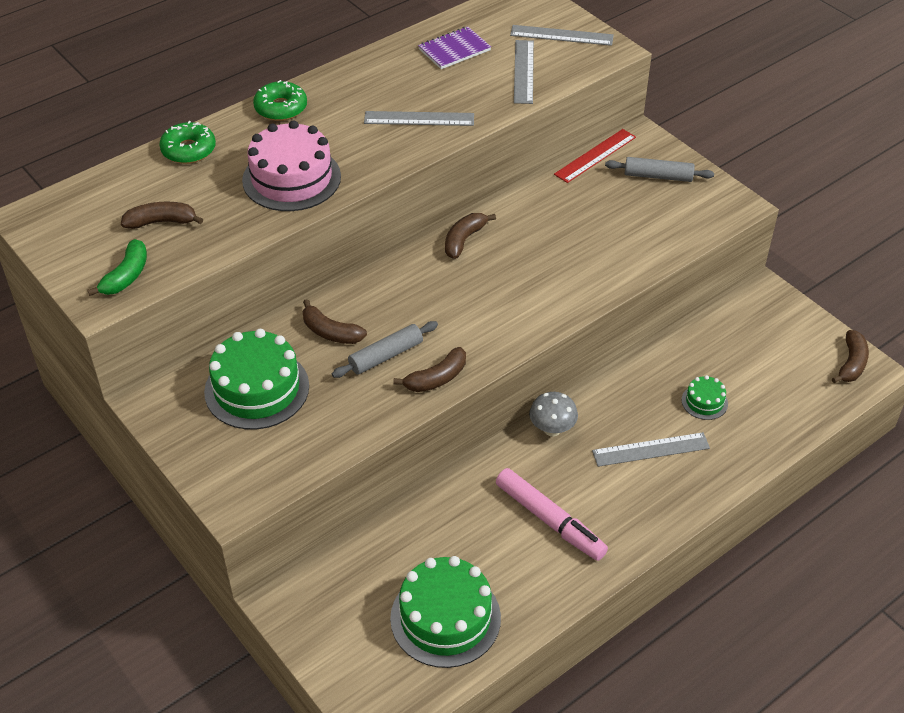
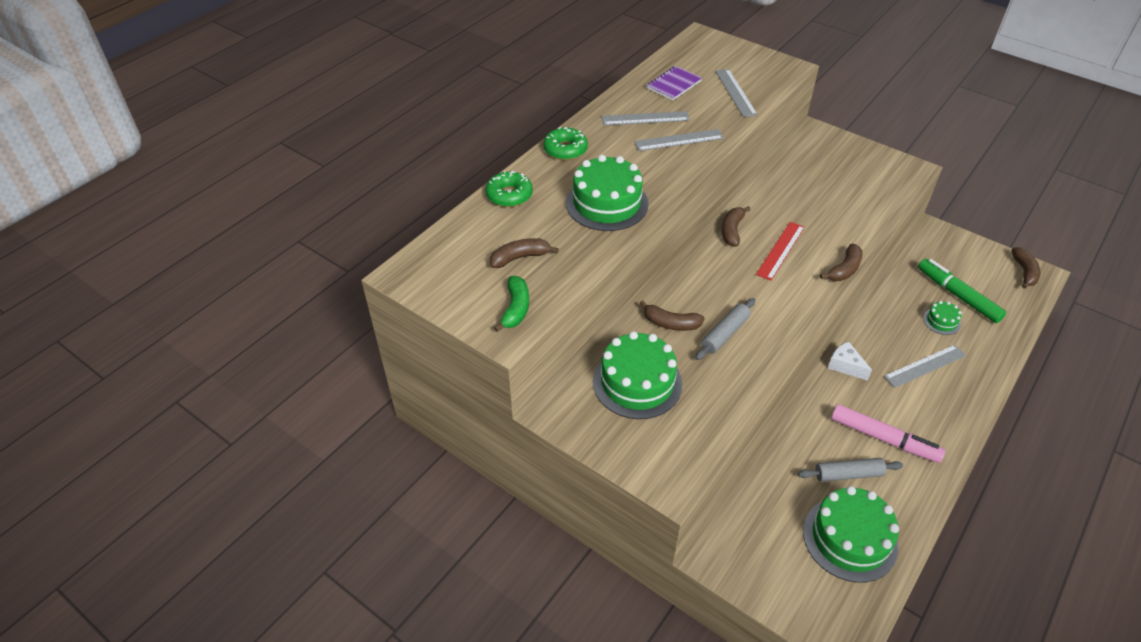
camera: 15 degrees left, 0 degrees up
pink cake [242,120,341,211] -> green cake [566,155,648,231]
brown banana [393,347,466,392] -> brown banana moved to [820,244,862,281]
grey ruler [510,25,614,46] -> grey ruler moved to [602,111,690,125]
grey mushroom [529,392,578,436] -> white cheese [828,341,872,381]
red ruler [554,129,636,183] -> red ruler moved to [756,222,805,281]
grey rolling pin [605,157,714,182] -> grey rolling pin moved to [798,458,903,482]
none -> green marker [918,259,1006,323]

